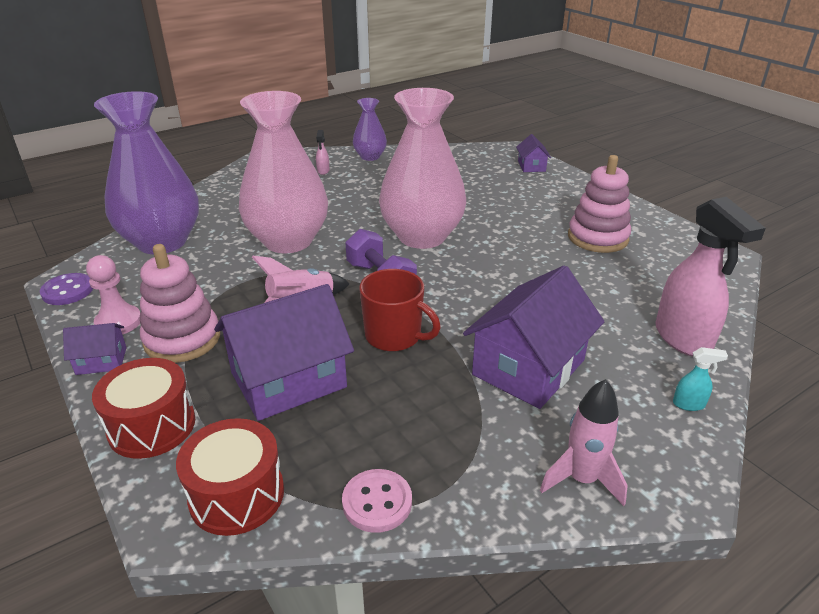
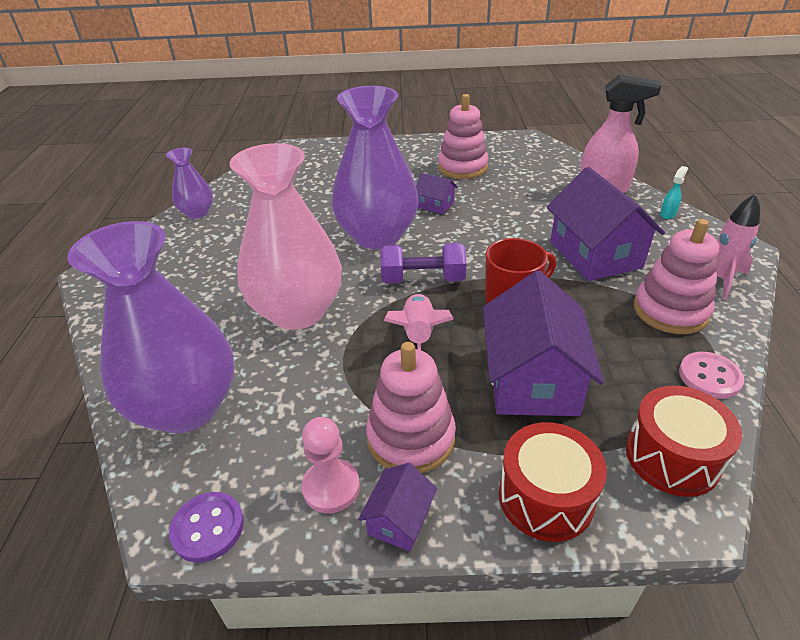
camera: 55 degrees left, 5 degrees up
pink spray bottle [316,130,330,175] -> none
pink vase [379,88,466,249] -> purple vase [331,86,419,249]
purple house [516,134,551,172] -> purple house moved to [416,173,458,214]
none -> pink stacking toy [634,219,719,334]

